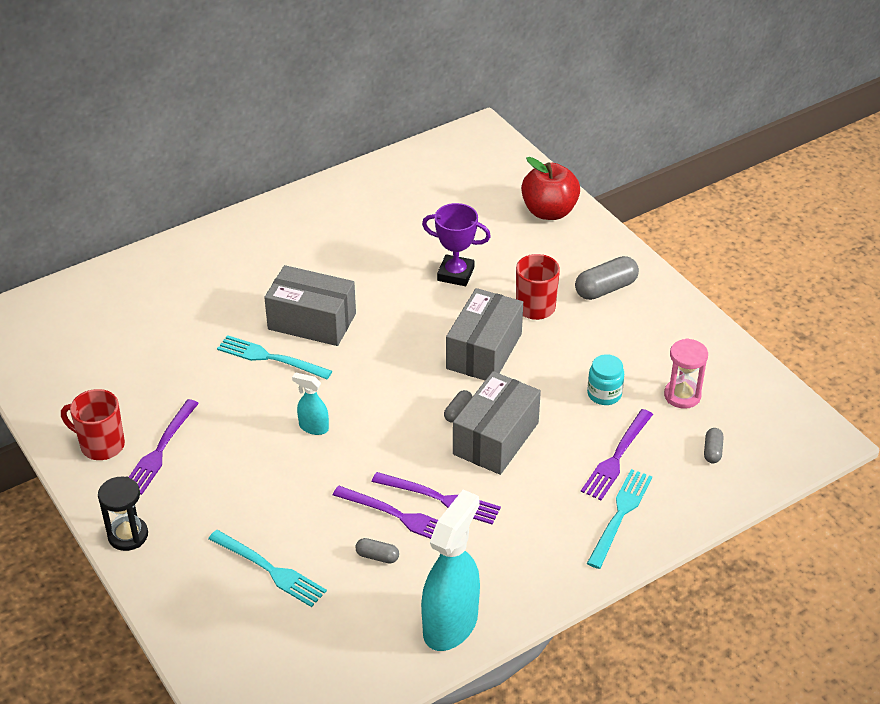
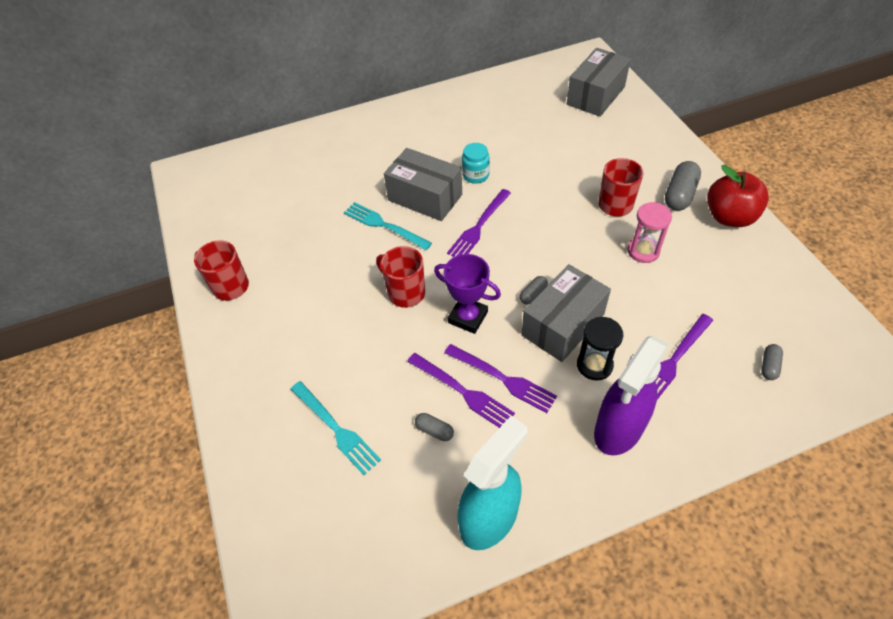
camera: 15 degrees right, 10 degrees up
black hourglass [98,477,148,551] -> black hourglass moved to [577,317,623,381]
purple fork [129,399,199,495] -> purple fork moved to [447,189,511,257]
turquoise spray bottle [292,372,329,435] -> red mug [376,246,425,308]
purple trophy [422,203,491,286] -> purple trophy moved to [434,254,501,334]
grey box [446,288,523,380] -> grey box moved to [567,48,631,117]
red apple [521,157,580,220] -> red apple moved to [707,165,769,227]
grey capsule [575,256,639,300] -> grey capsule turned 45 degrees counterclockwise [665,161,701,211]
turquoise jar [587,354,624,405] -> turquoise jar moved to [462,143,490,184]
turquoise fork [587,469,652,569] -> none
pink hourglass [664,338,708,409] -> pink hourglass moved to [627,202,672,263]
none -> purple spray bottle [594,336,669,456]

